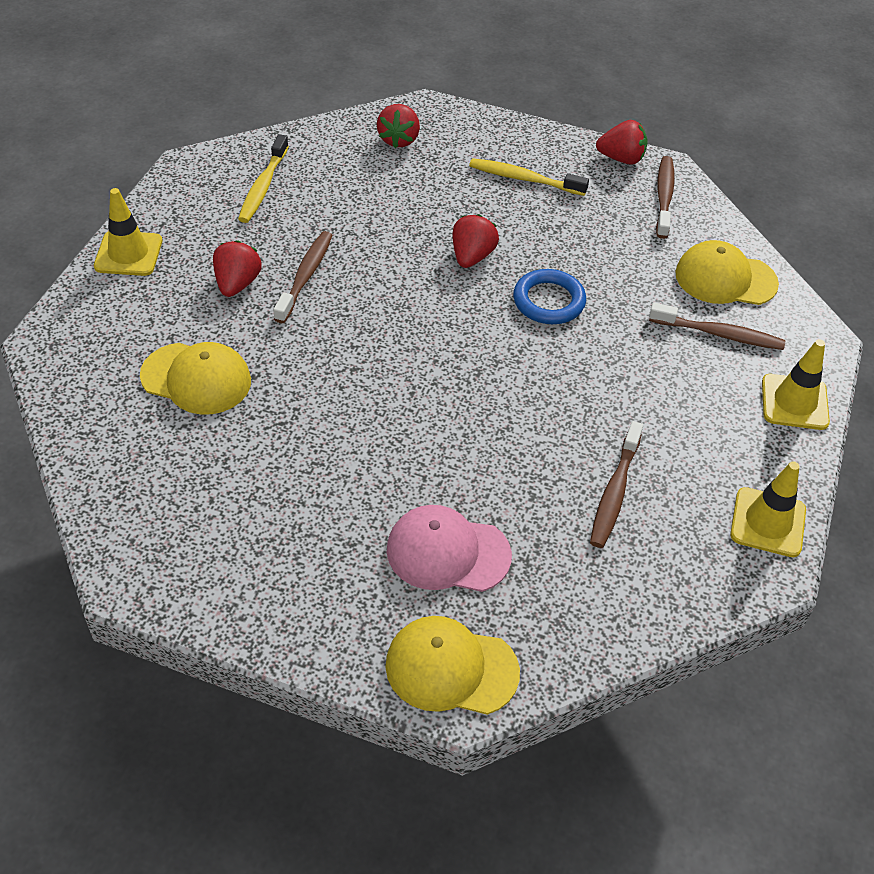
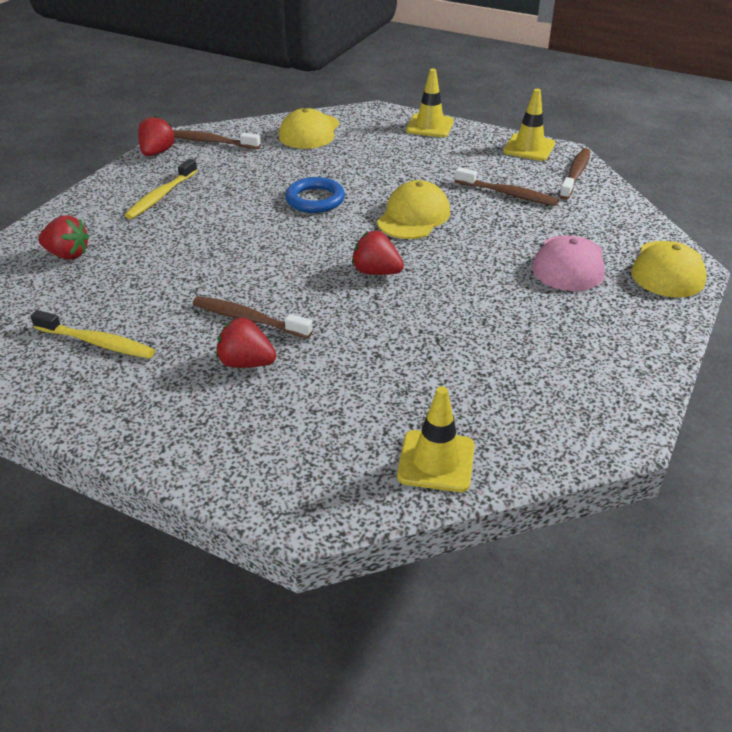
camera: 80 degrees left, 10 degrees down
yellow traffic cone [94,188,162,276] -> yellow traffic cone moved to [397,386,475,492]
yellow cap [140,342,251,415] -> yellow cap moved to [377,180,450,239]
red strawberry [452,214,499,268] -> red strawberry moved to [352,231,404,275]
brown toothbrush [649,303,785,350] -> brown toothbrush moved to [559,148,591,200]

